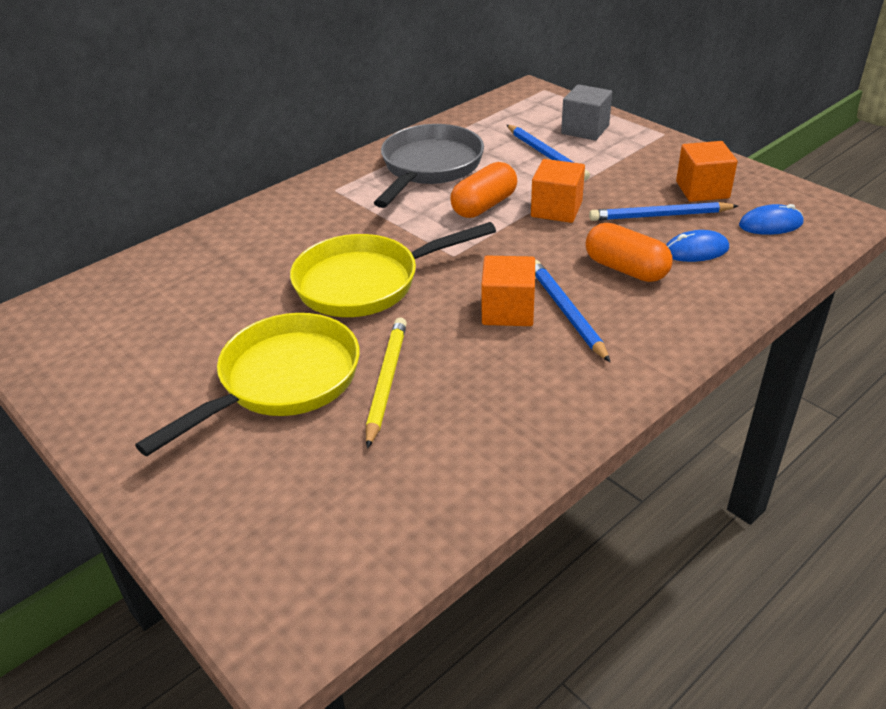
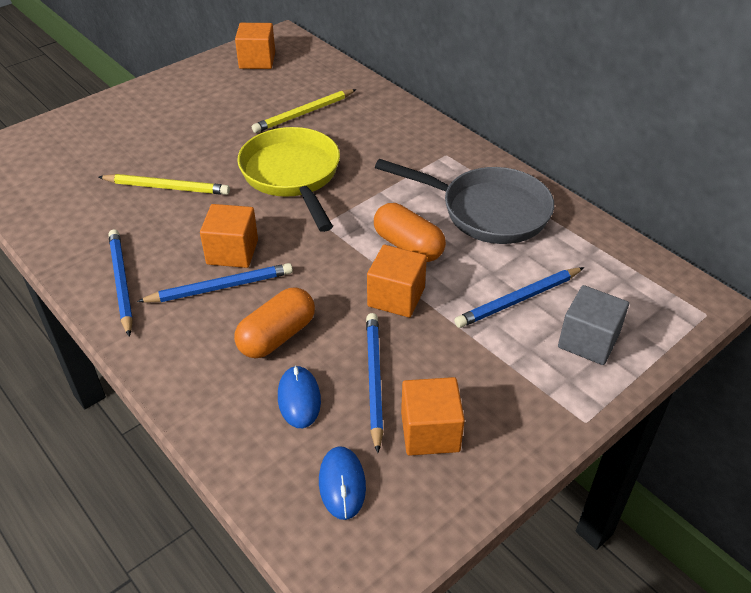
camera: 90 degrees right, 5 degrees up
yellow pan [135,313,360,456] -> none
none -> blue pencil [109,230,133,337]
none -> orange cube [235,23,275,69]
none -> yellow pencil [252,89,357,133]

